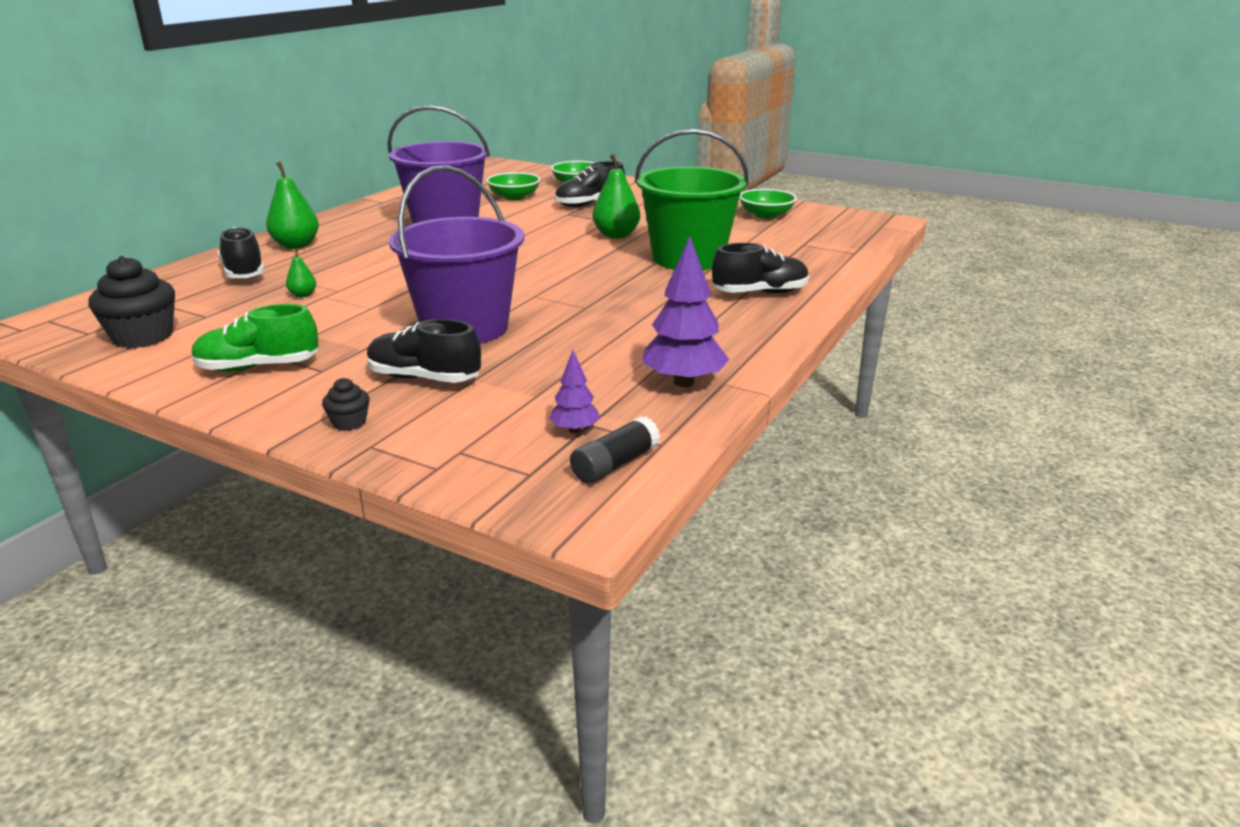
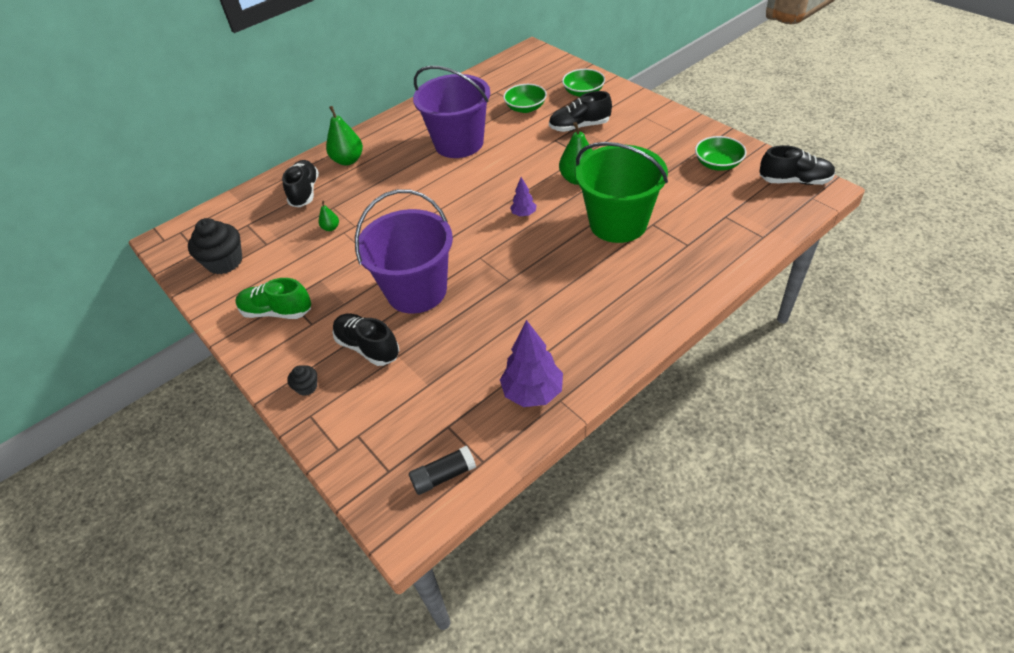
camera: 25 degrees right, 20 degrees up
purple tree [549,350,600,433] -> purple tree moved to [510,177,537,217]
black shoe [712,243,809,293] -> black shoe moved to [759,145,835,185]

